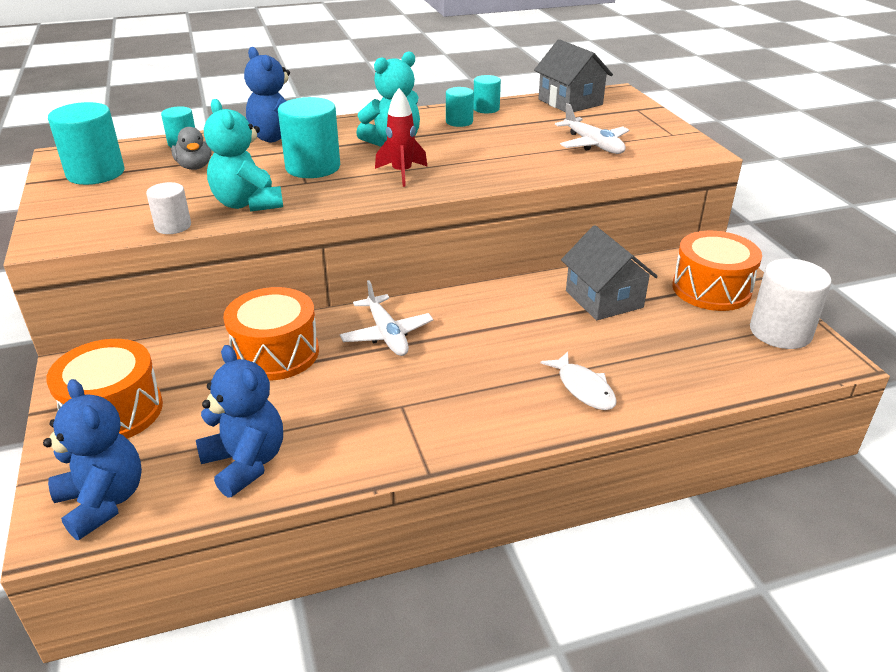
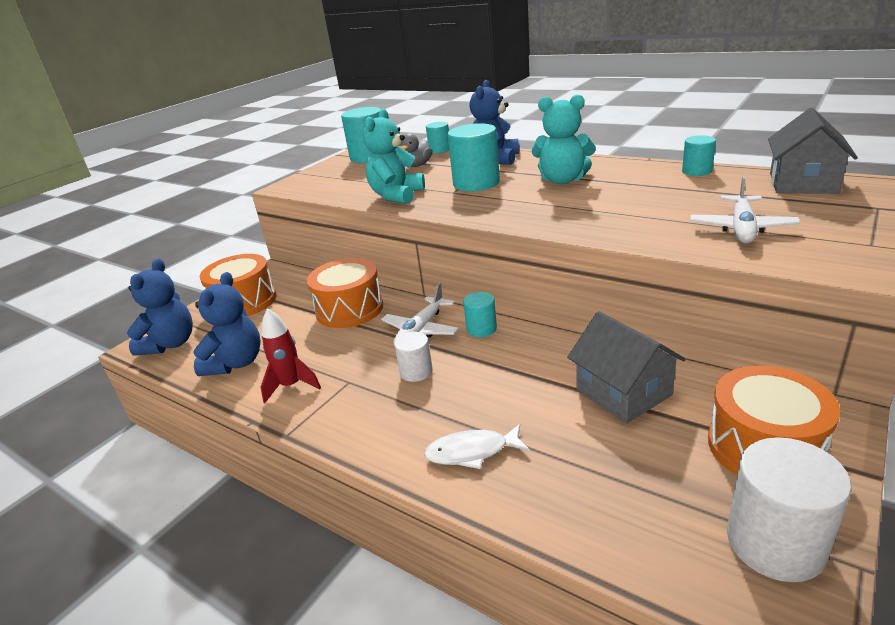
camera: 55 degrees right, 5 degrees down
white cylinder [146,182,191,234] -> white cylinder moved to [394,332,433,382]
red rocket [375,88,428,187] -> red rocket moved to [261,308,321,403]
turquoise cylinder [446,87,474,127] -> turquoise cylinder moved to [463,292,497,337]
white fish [541,352,617,410] -> white fish turned 60 degrees clockwise [424,424,530,469]
grey house [561,225,658,320] -> grey house turned 60 degrees counterclockwise [567,311,686,424]

